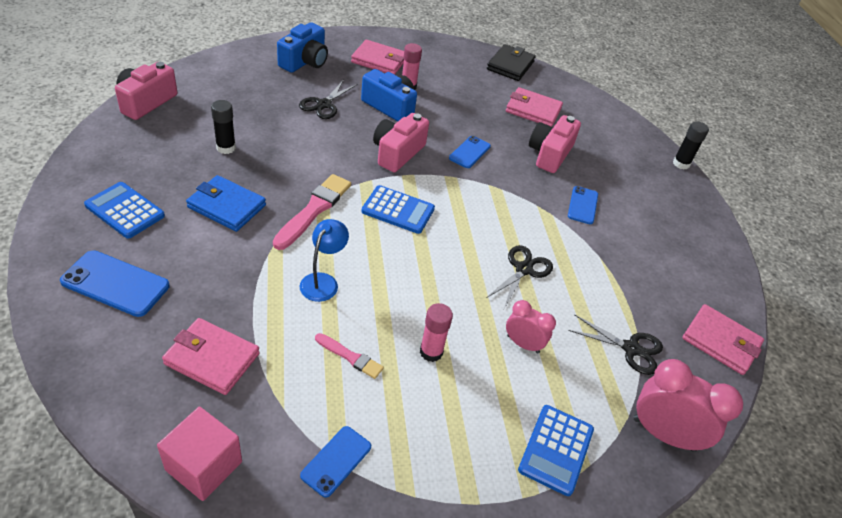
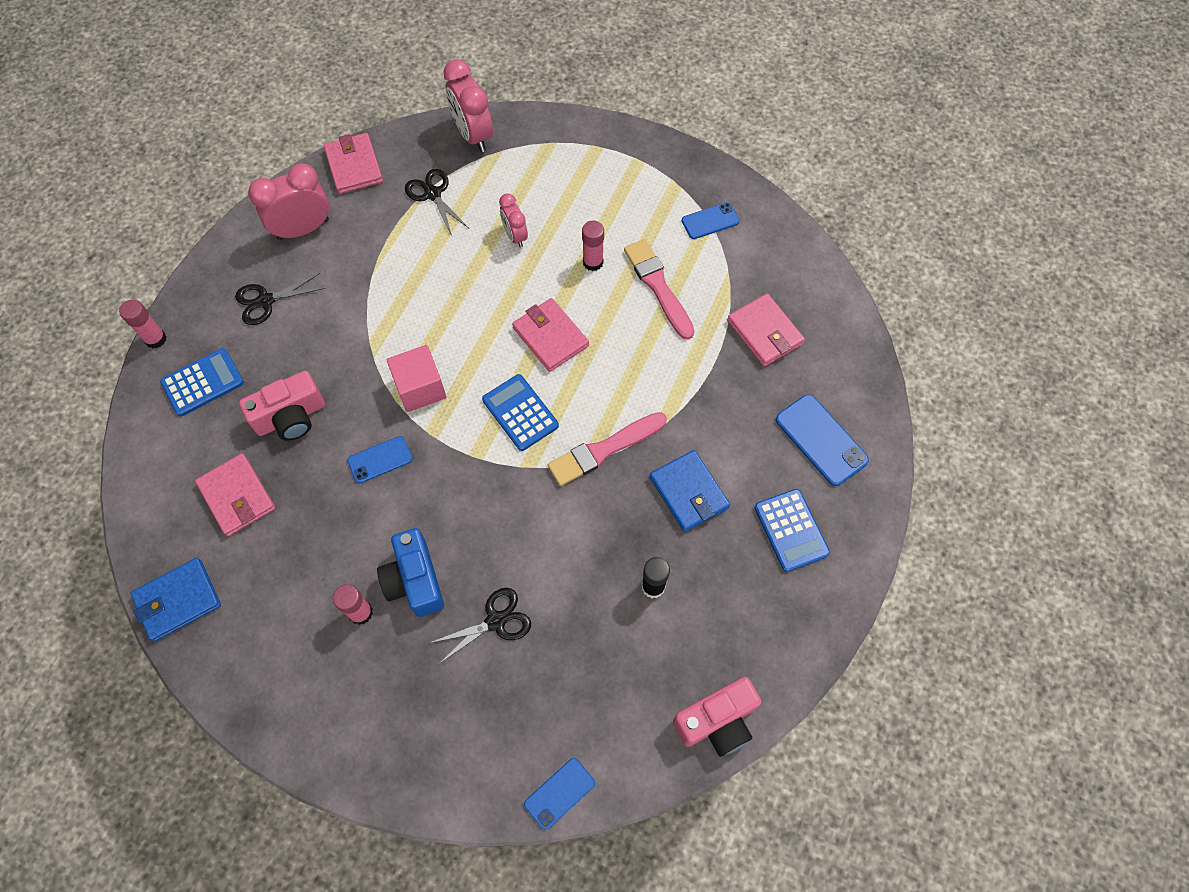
camera: 140 degrees left, 20 degrees up
pink cube [157,407,242,501] -> pink cube moved to [387,345,446,412]
blue camera [277,22,328,73] -> none
blue lamp [299,219,349,302] -> none
pink brush [315,333,384,379] -> pink brush [624,239,694,340], size x1.79
pink wallet [351,40,404,75] -> pink wallet moved to [512,298,589,372]
pink camera [373,113,429,172] -> none
black scissors [486,245,553,308] -> black scissors moved to [235,273,326,325]
black wallet [487,44,536,81] -> blue wallet [130,558,221,642]
blue calculator [518,405,594,496] -> blue calculator moved to [160,348,244,416]
blue phone [568,186,598,224] -> blue phone moved to [524,758,595,830]
black glue stick [673,121,709,170] -> pink glue stick [119,300,166,349]
none -> pink clock [248,163,329,240]

